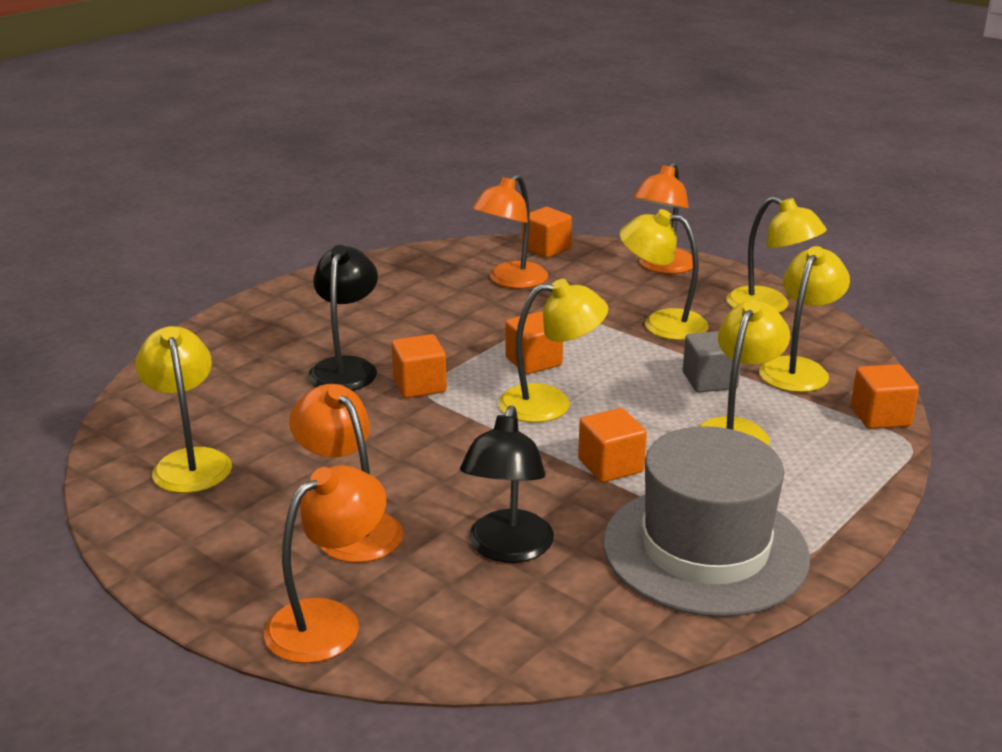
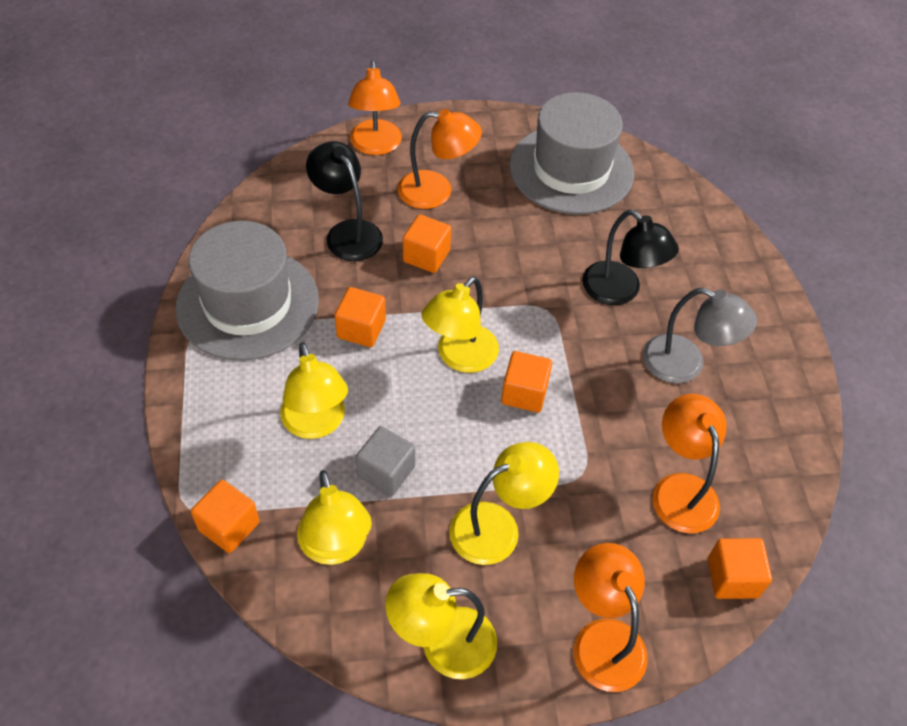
camera: 130 degrees right, 25 degrees up
yellow lamp [135,326,232,493] -> grey hat [509,92,634,214]
orange cube [391,334,447,398] -> orange cube moved to [403,214,451,273]
none -> grey lamp [643,288,757,383]

